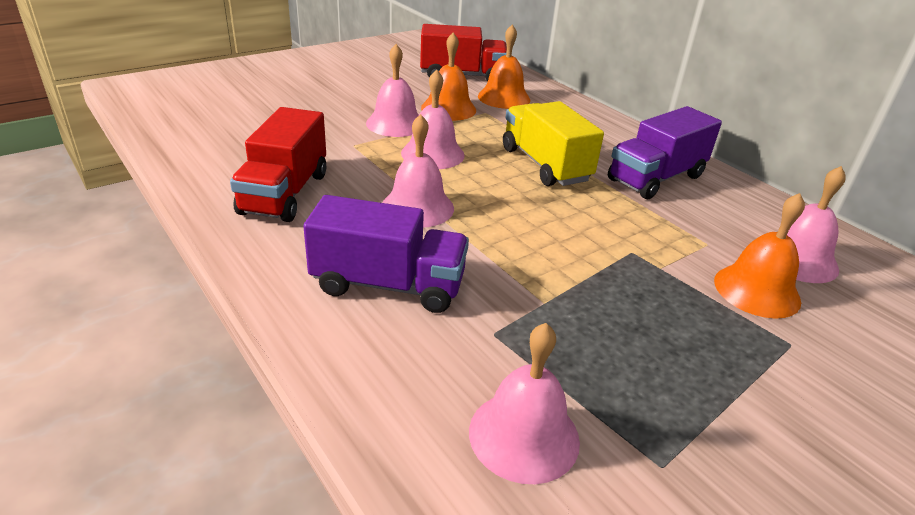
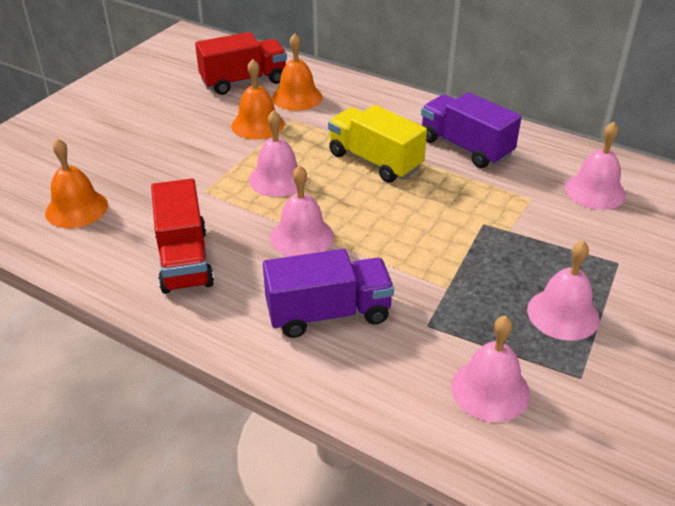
camera: 20 degrees left, 5 degrees up
pink bell [366,44,419,137] -> pink bell moved to [527,241,600,341]
purple truck [608,106,722,199] -> purple truck turned 105 degrees clockwise [421,92,522,168]
orange bell [714,193,805,319] -> orange bell moved to [45,138,108,228]

